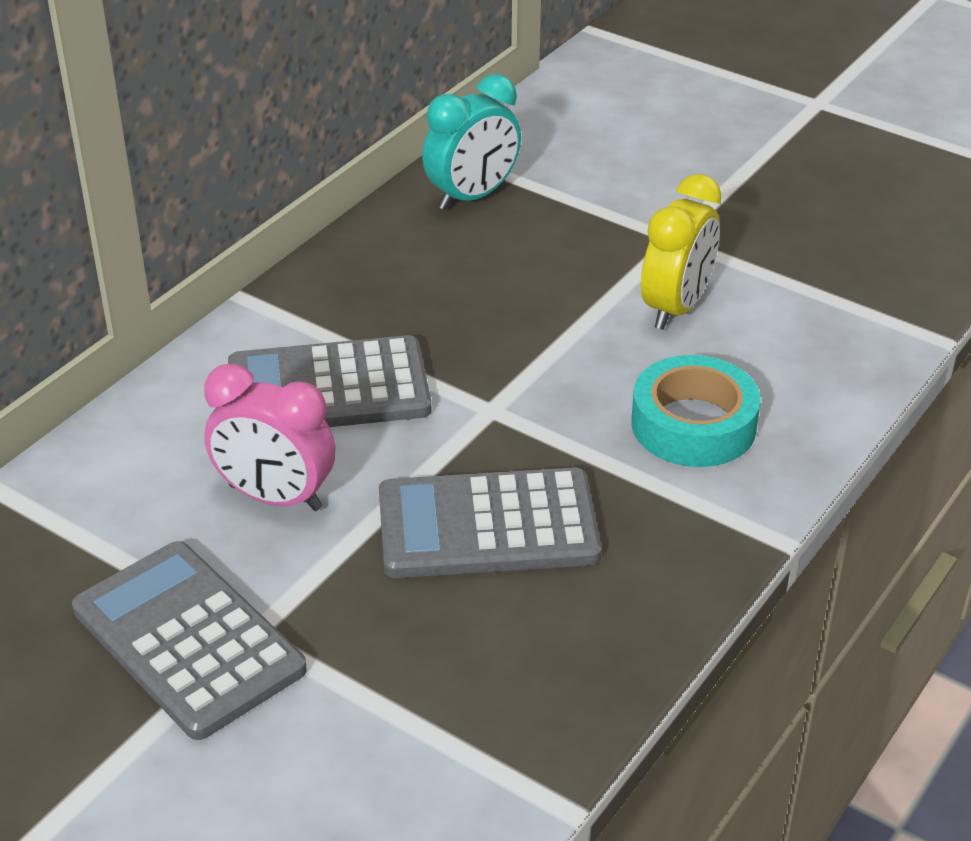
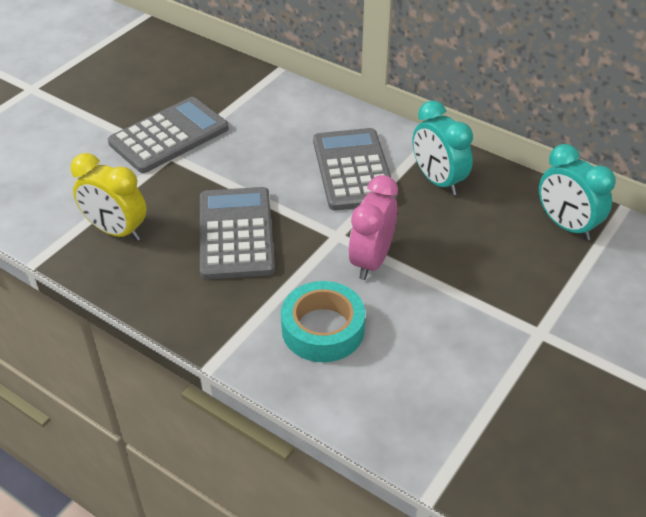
camera: 90 degrees right, 5 degrees up
pink clock [204,364,335,511] -> pink clock moved to [349,175,398,280]
yellow clock [641,174,722,330] -> yellow clock moved to [71,153,147,241]
none -> turquoise clock [413,100,473,195]

